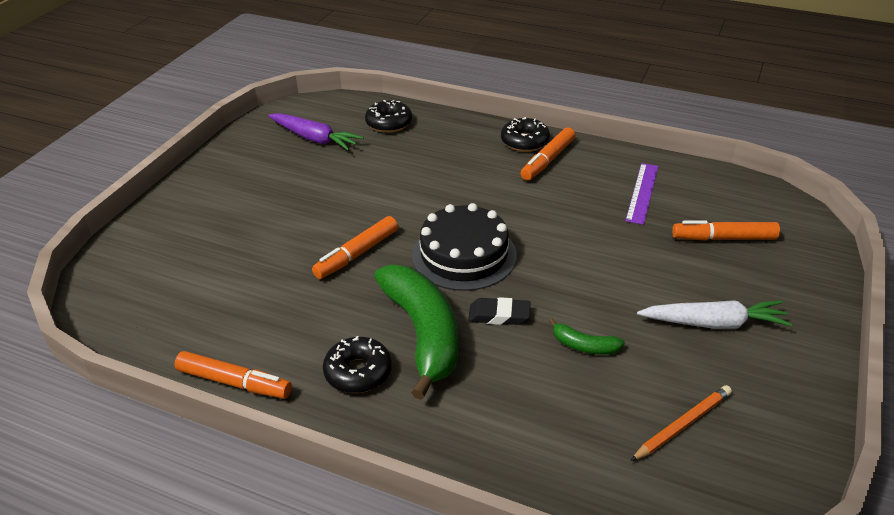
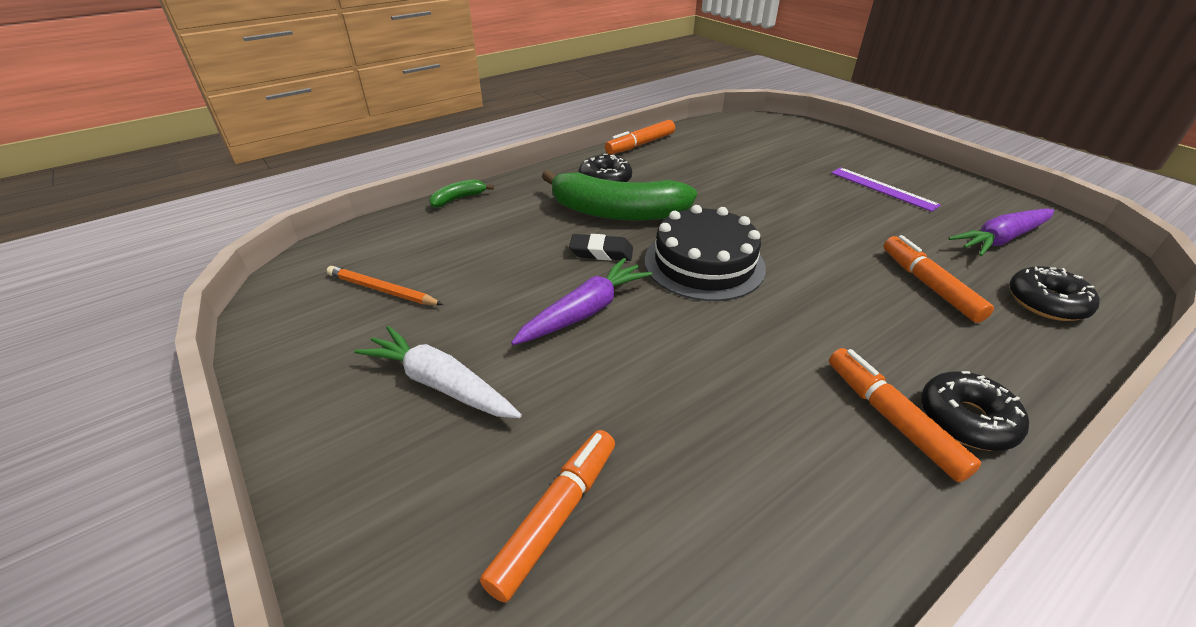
camera: 120 degrees right, 0 degrees up
orange marker [312,216,398,279] -> orange marker moved to [883,235,994,323]
black eraser [468,297,531,325] -> black eraser turned 60 degrees clockwise [569,234,633,261]
green banana [549,318,625,355] -> green banana moved to [429,179,494,208]
purple ruler [625,163,658,225] -> purple ruler moved to [831,167,941,212]
orange pencil [631,385,732,461] -> orange pencil turned 120 degrees clockwise [326,266,443,305]
white carrot [637,300,792,329] -> white carrot turned 90 degrees clockwise [354,326,522,418]
none -> purple carrot [511,258,652,345]

